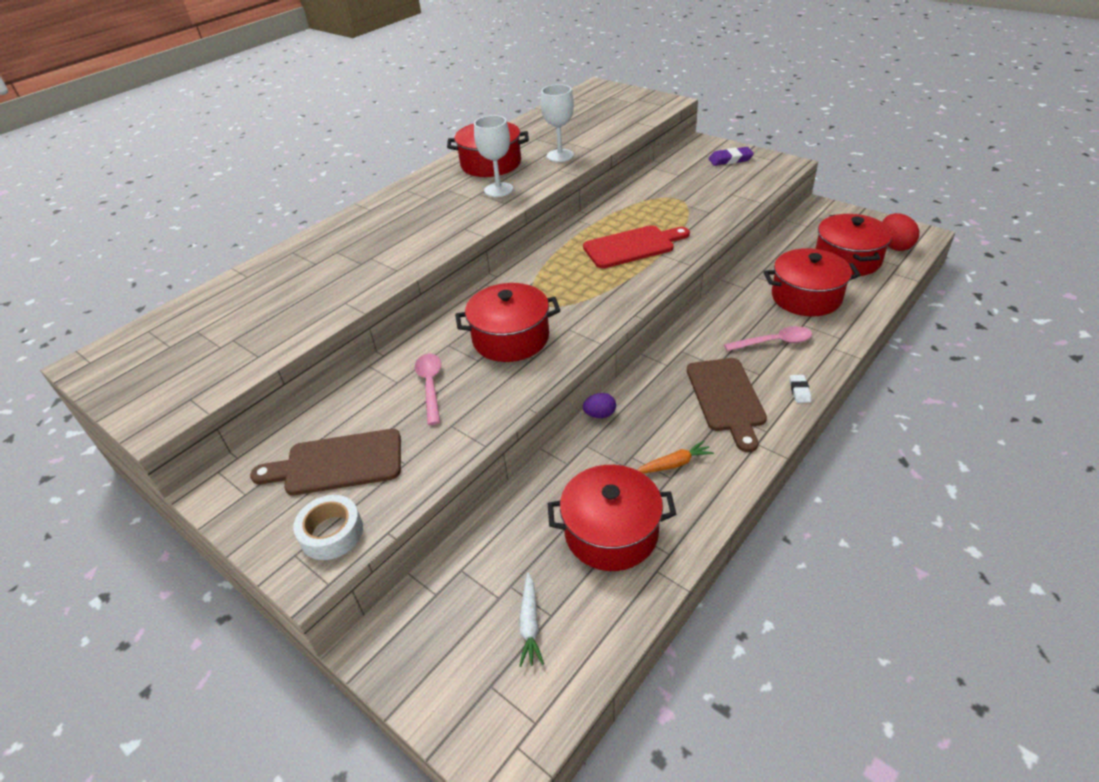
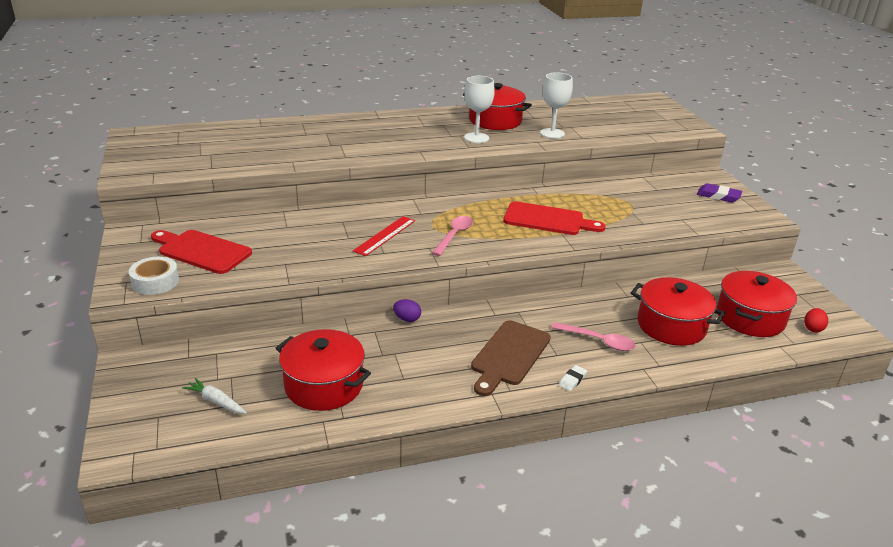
camera: 30 degrees right, 10 degrees down
brown cutting board [250,429,401,495] -> red cutting board [151,230,252,274]
pink spoon [415,354,441,425] -> pink spoon moved to [432,216,473,256]
red pot [455,283,560,362] -> red ruler [353,216,415,256]
white carrot [519,573,544,667] -> white carrot turned 90 degrees clockwise [182,378,247,414]
orange carrot [637,441,714,474] -> none
red egg [883,213,919,251] -> red egg [804,308,828,333], size x0.61

